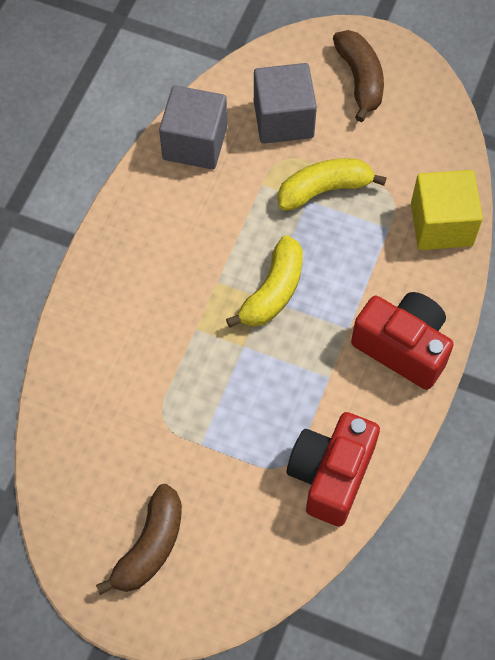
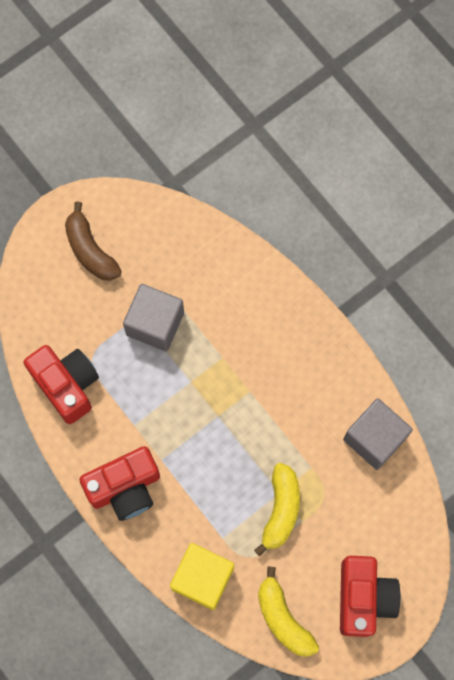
camera: 120 degrees right, 10 degrees up
yellow banana [226,236,303,328] -> yellow banana moved to [258,567,319,657]
grey cube [254,63,317,144] -> grey cube moved to [123,284,184,351]
brown banana [333,30,384,122] -> red camera [340,556,401,637]

